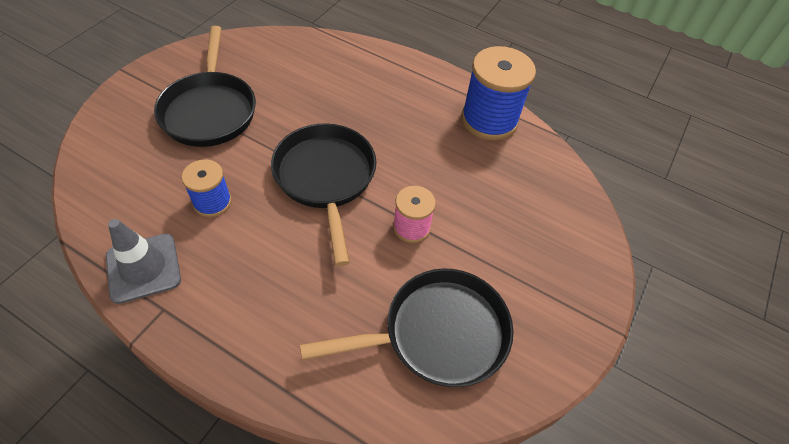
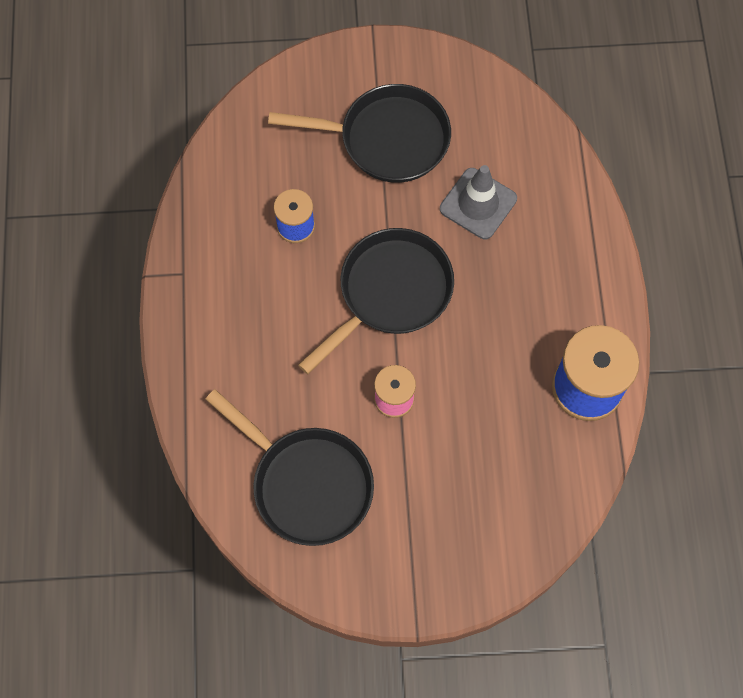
camera: 60 degrees right, 15 degrees up
grey traffic cone [106,219,181,304] -> grey traffic cone moved to [440,165,517,239]
black pan [154,26,256,147] -> black pan turned 135 degrees counterclockwise [268,84,451,183]

